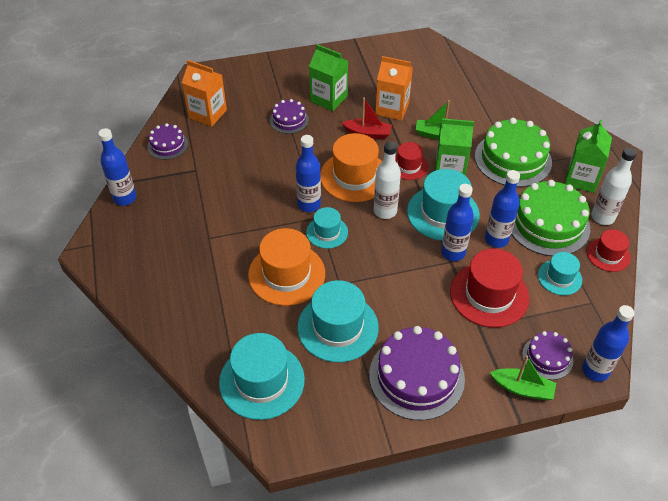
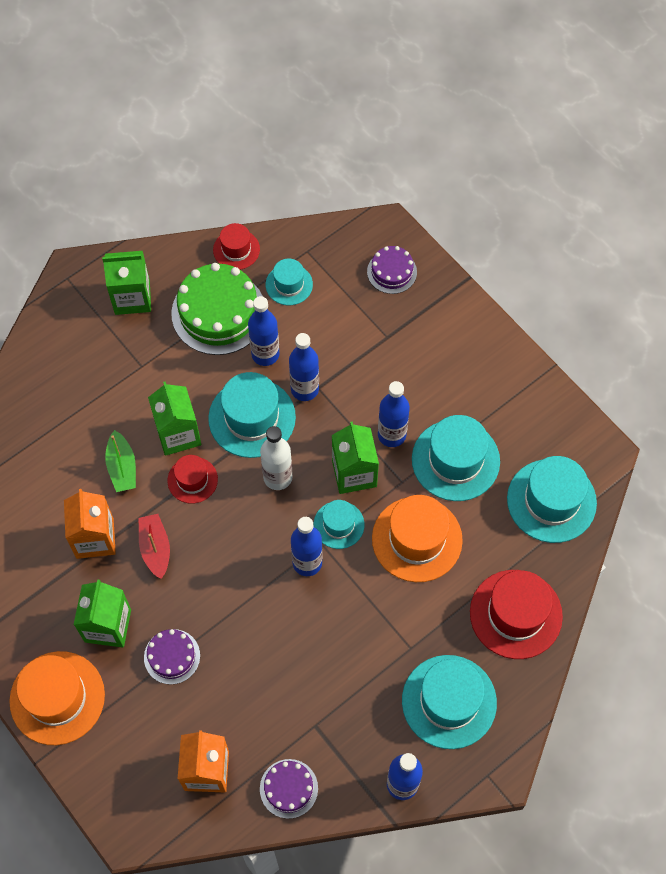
camera: 115 degrees left, 15 degrees up
orange hat [320,133,382,202] -> orange hat moved to [9,651,105,745]
purple cake [369,326,465,420] -> none
red hat [450,248,530,328] -> red hat moved to [470,570,563,659]
green cake [475,118,552,187] -> none
green boat [490,355,556,400] -> none
blue bottle [582,305,634,382] -> blue bottle moved to [378,381,410,447]
white bottle [591,148,637,225] -> none
none -> green carton [332,421,379,494]
none -> turquoise hat [402,655,497,749]

